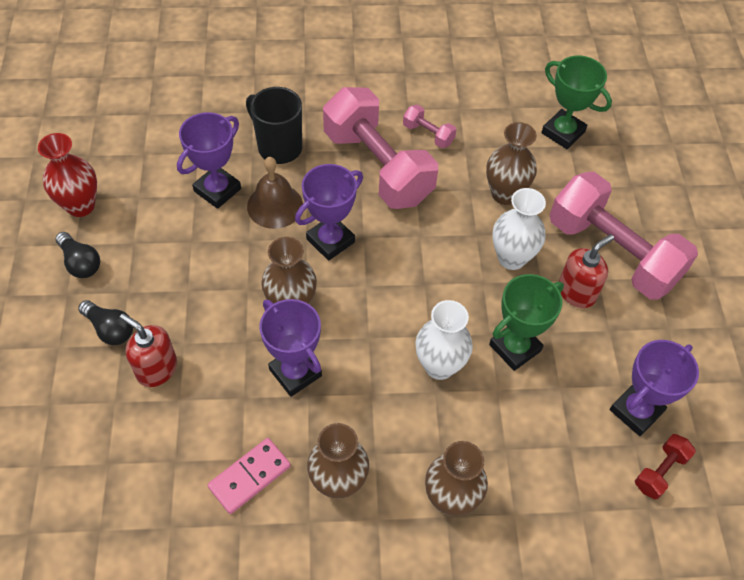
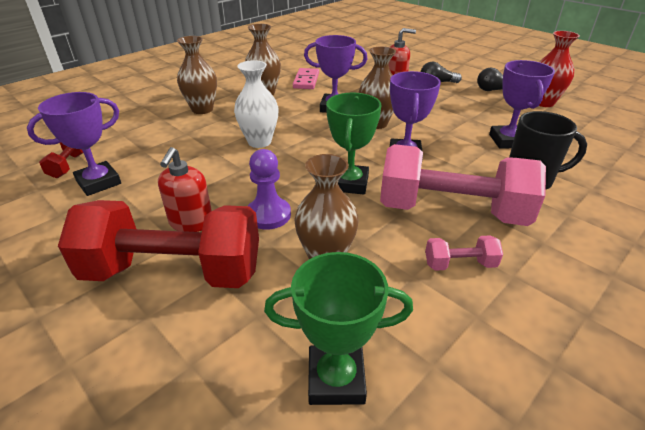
camera: 140 degrees right, 20 degrees down
brown bell [247,157,303,229] -> none
green trophy [489,274,564,371] -> green trophy moved to [326,93,381,194]
white vase [492,188,546,270] -> purple pawn [248,149,291,230]
pink dumbbell [550,172,698,300] -> red dumbbell [58,200,259,288]
purple trophy [610,340,699,436] -> purple trophy turned 45 degrees clockwise [27,92,121,196]

